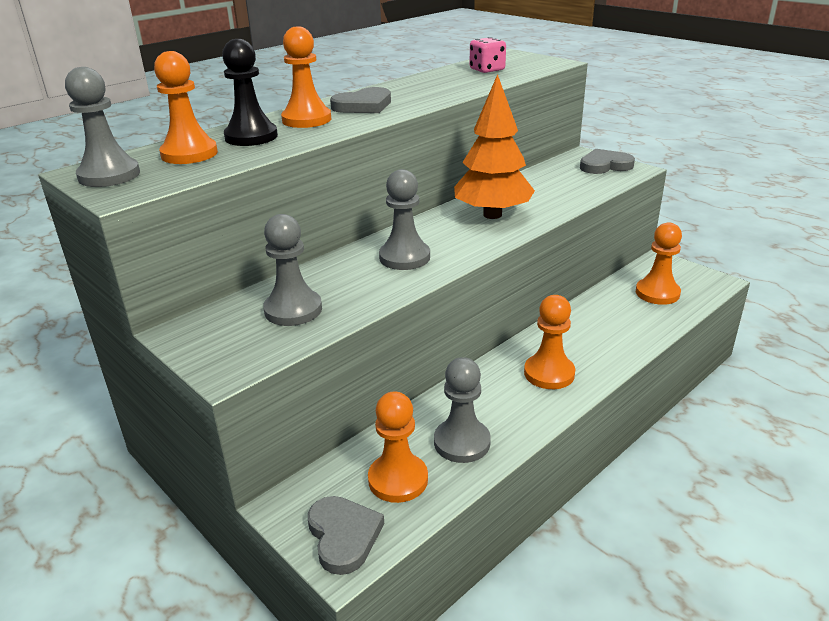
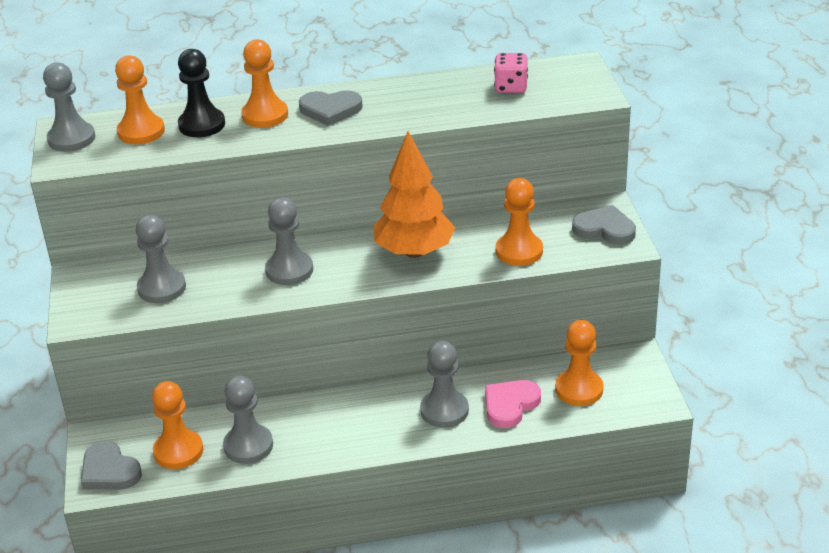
camera: 35 degrees right, 5 degrees up
grey heart [308,496,384,575] -> grey heart turned 120 degrees clockwise [81,441,142,490]
orange pawn [524,295,575,389] -> orange pawn moved to [496,178,543,266]
none -> grey pawn [420,341,469,428]
none -> pink heart [485,380,541,428]

